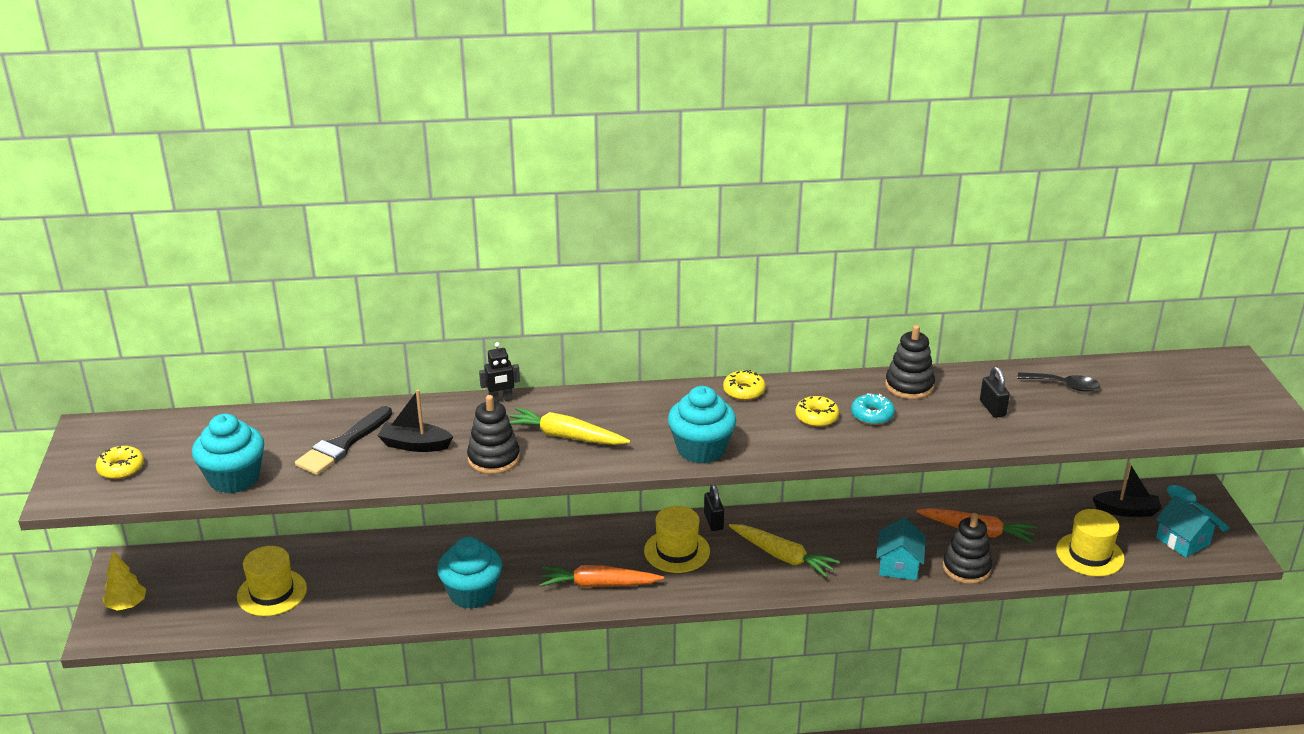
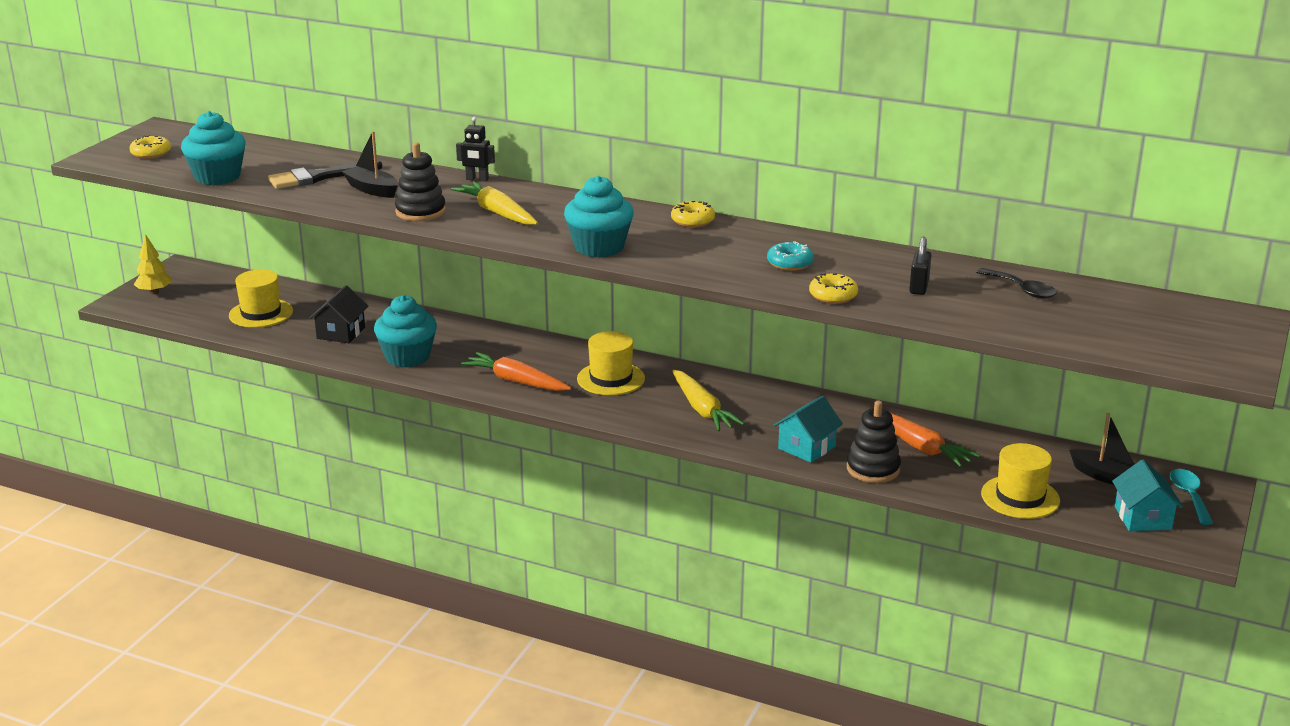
camera: 30 degrees right, 5 degrees down
black padlock [704,485,724,531] -> none
yellow donut [795,396,839,427] -> yellow donut moved to [809,273,858,304]
black stacking toy [885,325,935,399] -> none
none -> black house [309,285,368,343]

